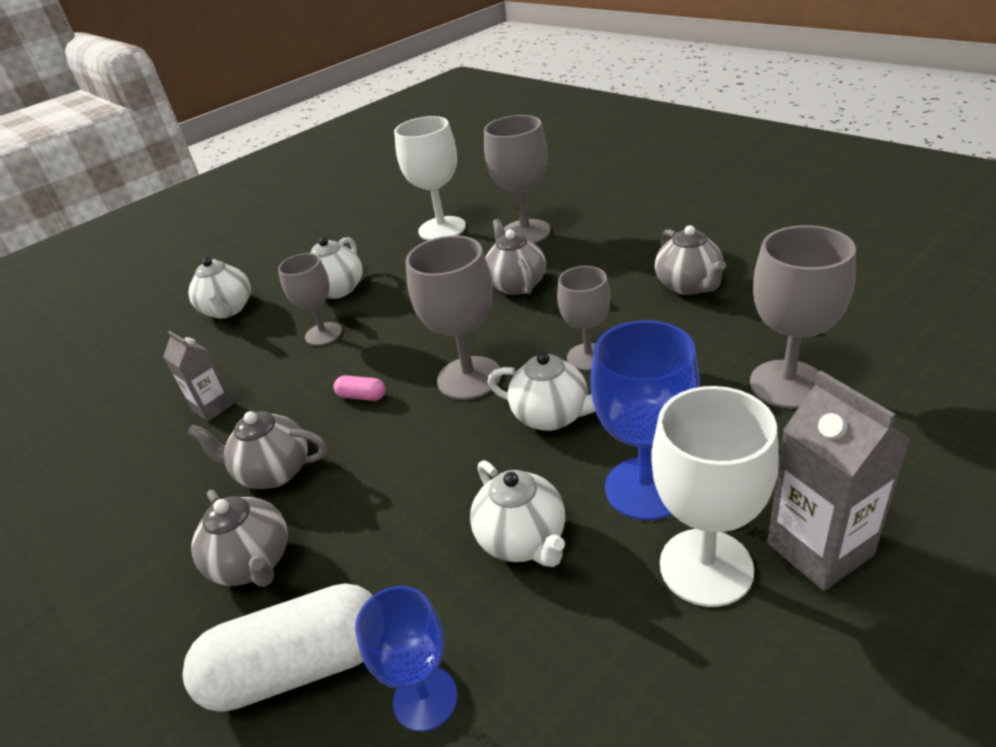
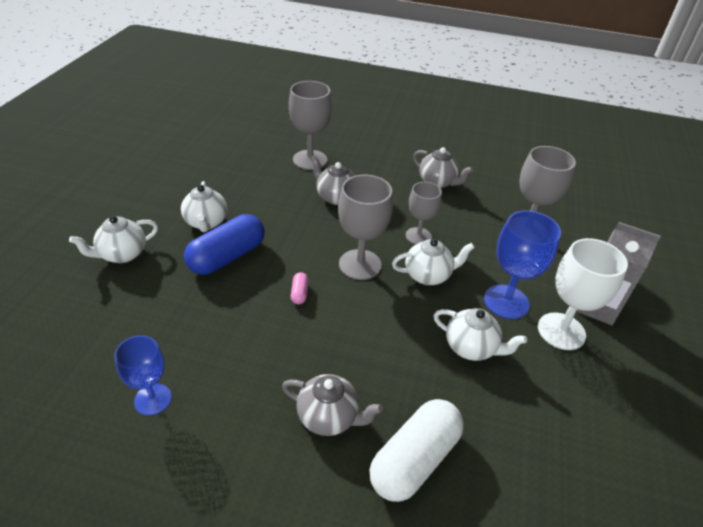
camera: 40 degrees left, 5 degrees up
grey carton [163,331,234,422] -> none
grey teapot [187,411,327,489] -> none
white teapot [188,257,251,318] -> white teapot turned 105 degrees clockwise [69,216,158,263]
grey goblet [278,253,342,346] -> blue capsule [184,214,265,275]
pink capsule [334,375,386,401] -> pink capsule turned 75 degrees counterclockwise [291,272,309,304]
blue goblet [355,586,458,732] -> blue goblet moved to [114,335,172,415]
white goblet [394,116,466,240] -> none

